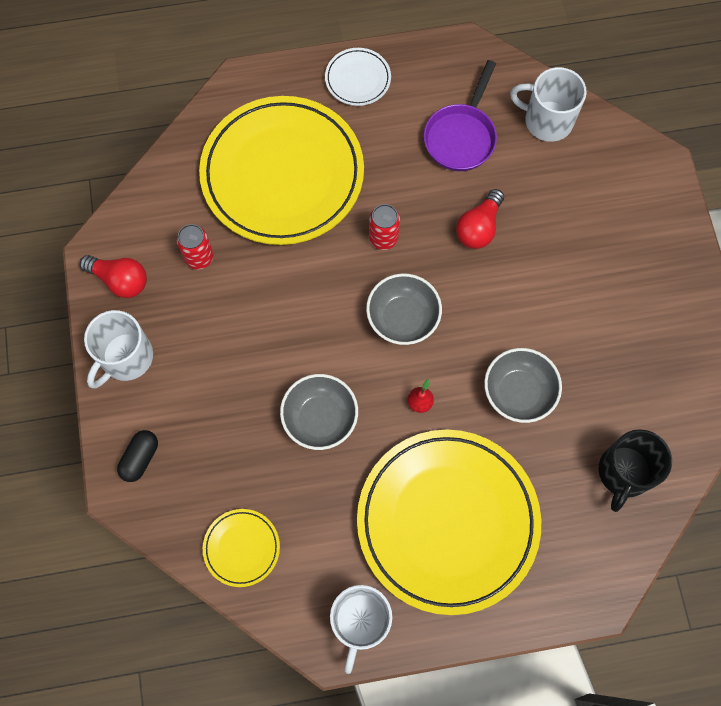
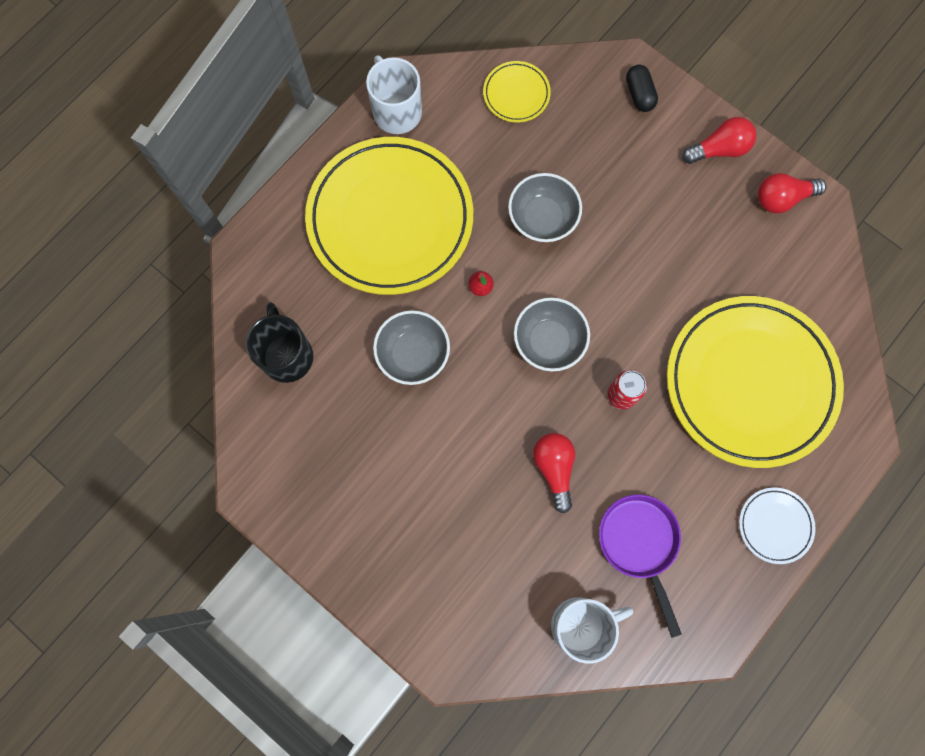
camera: 140 degrees right, 5 degrees up
white mug [84,310,153,389] -> red light bulb [682,117,756,164]
red can [177,224,213,269] -> none

